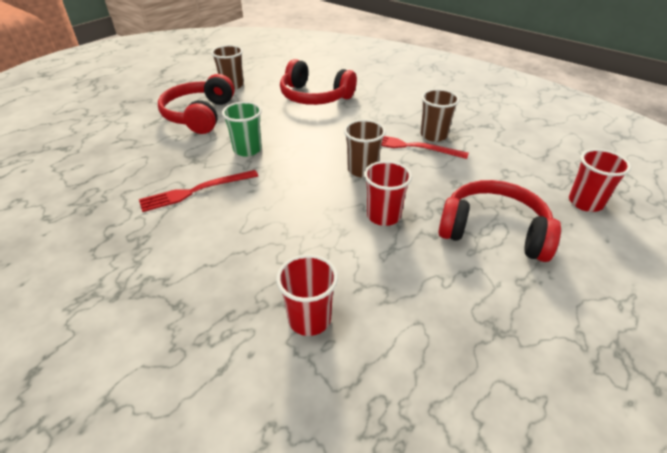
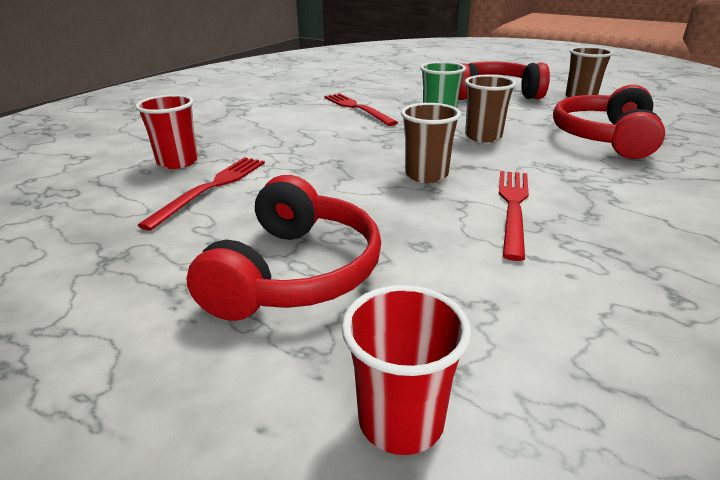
camera: 85 degrees right, 10 degrees down
red cup [364,161,412,226] -> none
brown cup [421,89,460,142] -> brown cup moved to [465,75,516,142]
none -> red fork [138,157,265,231]

